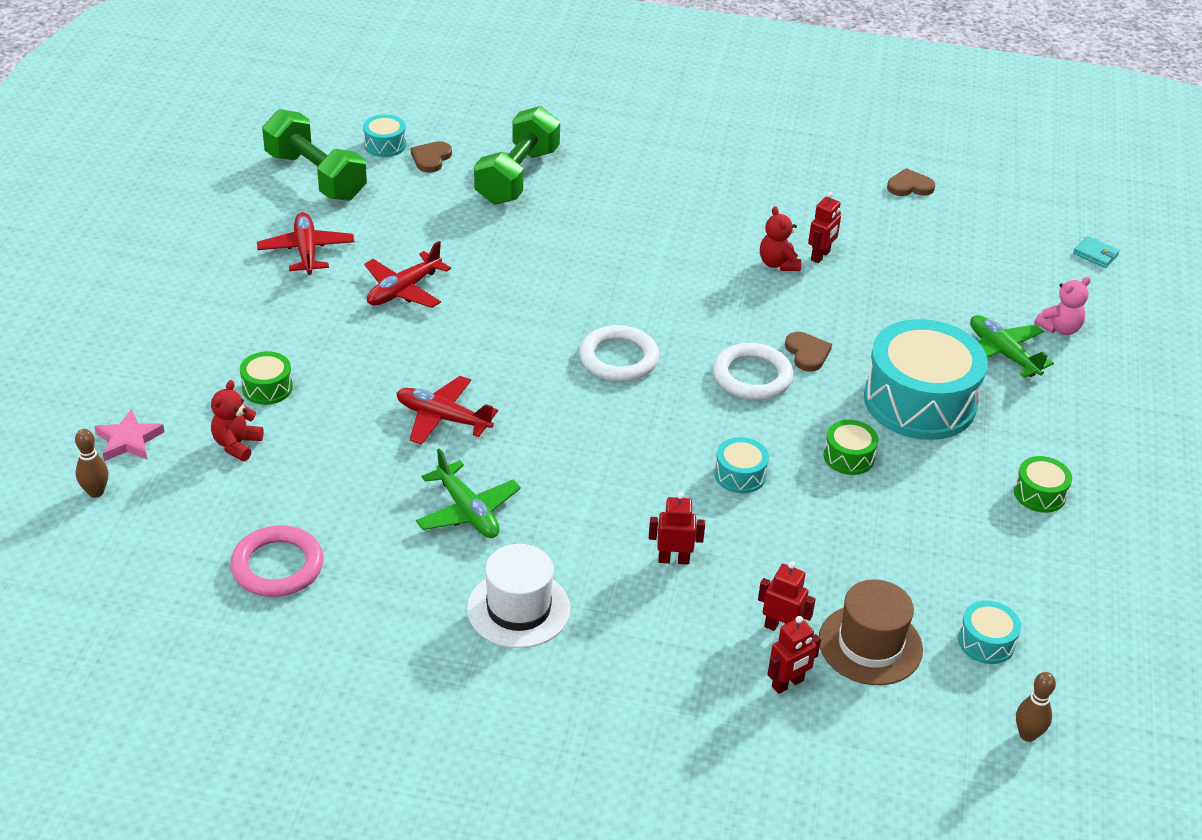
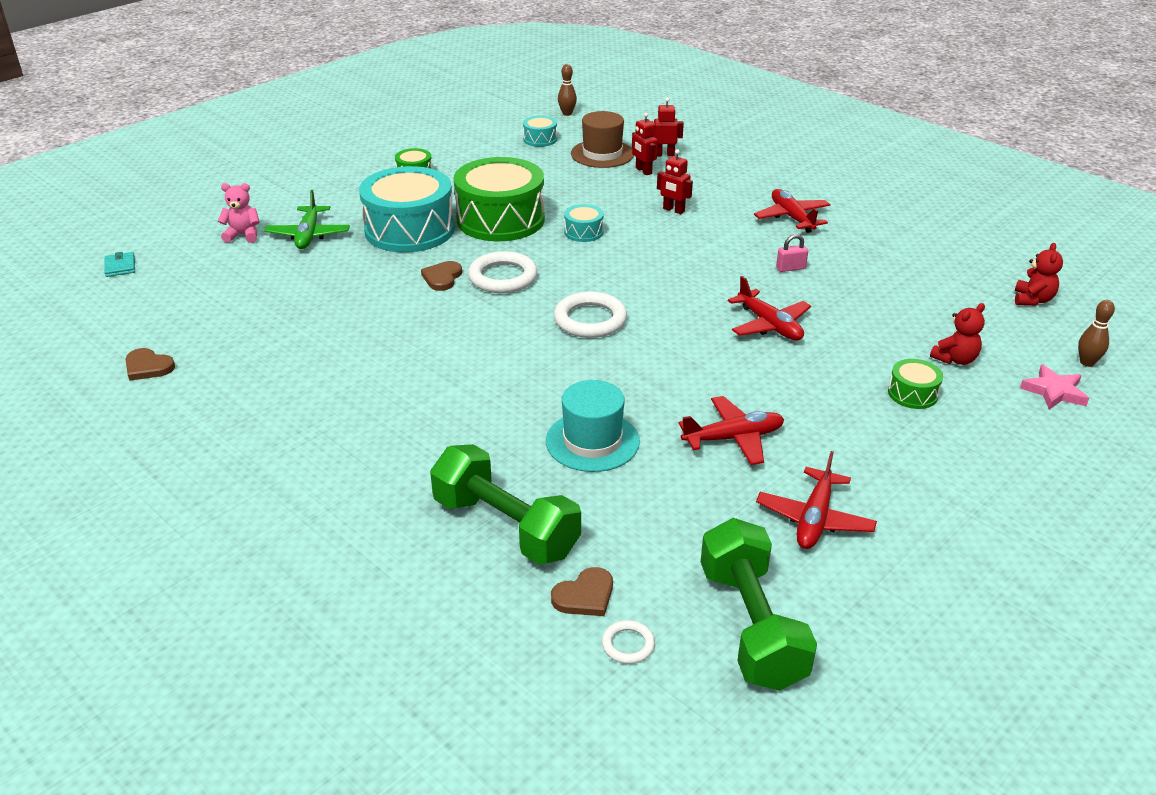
camera: 145 degrees left, 5 degrees down
pink ring [230,525,324,597] -> none
turquoise drum [363,114,406,157] -> white ring [602,620,655,664]
green plane [416,448,521,538] -> pink padlock [776,234,808,272]
white hat [467,544,571,648] -> red plane [754,189,830,233]
green dumbbell [474,106,560,205] -> green dumbbell turned 75 degrees clockwise [430,444,581,565]
red teddy bear [760,206,801,271] -> red teddy bear moved to [1015,243,1063,306]
red robot [808,192,841,263] -> none
green drum [823,420,879,475] -> green drum [454,157,545,241], size x2.28
none -> turquoise hat [546,380,640,472]

